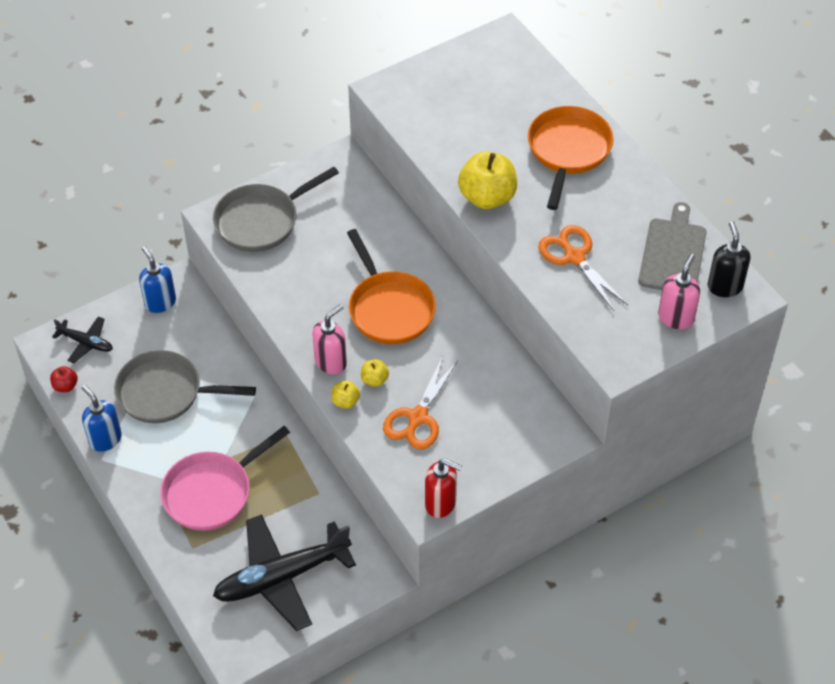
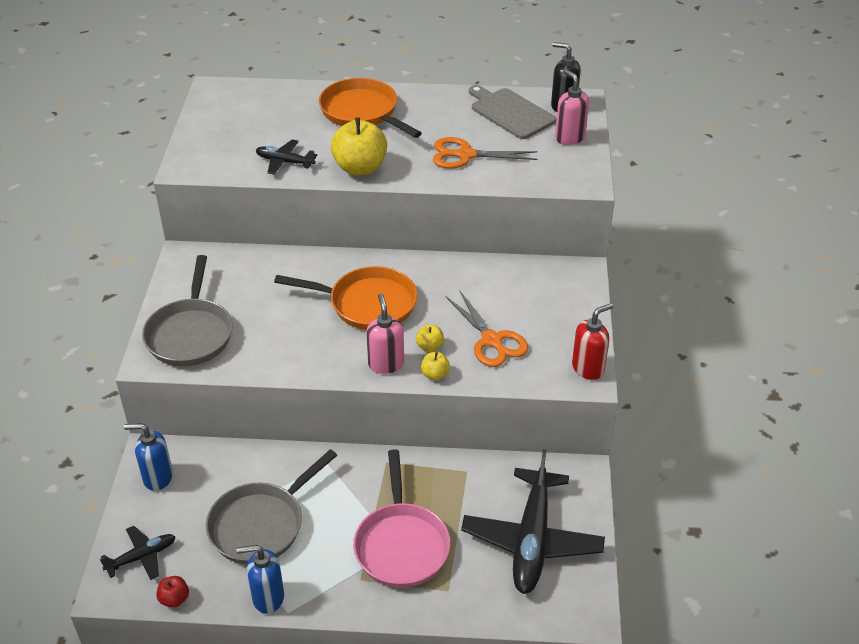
camera: 55 degrees left, 10 degrees down
none -> black plane [256,139,317,175]

